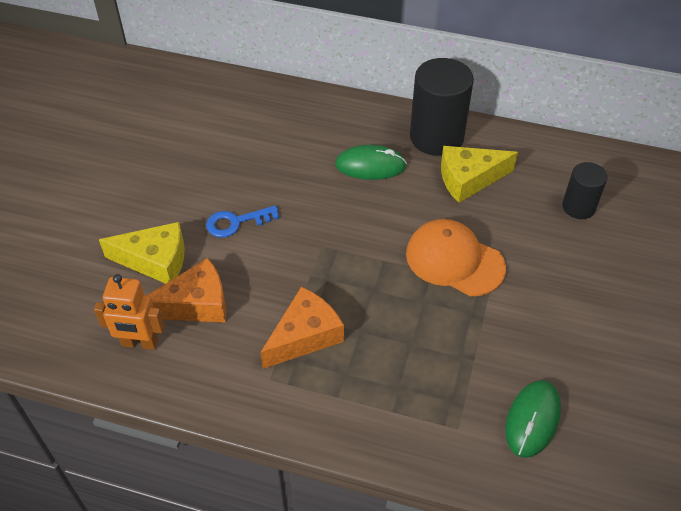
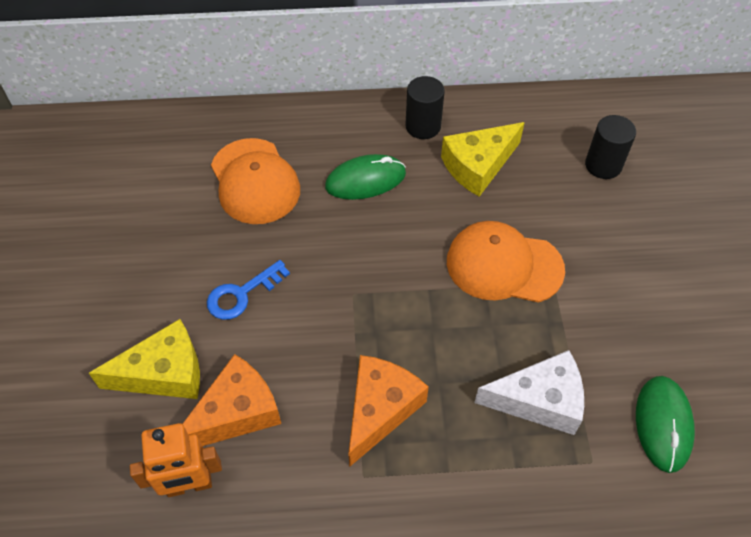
camera: 20 degrees left, 5 degrees up
black cylinder [410,58,474,156] -> black cylinder [405,76,445,139], size x0.57
none -> orange cap [211,138,300,224]
none -> white cheese [474,350,584,435]

